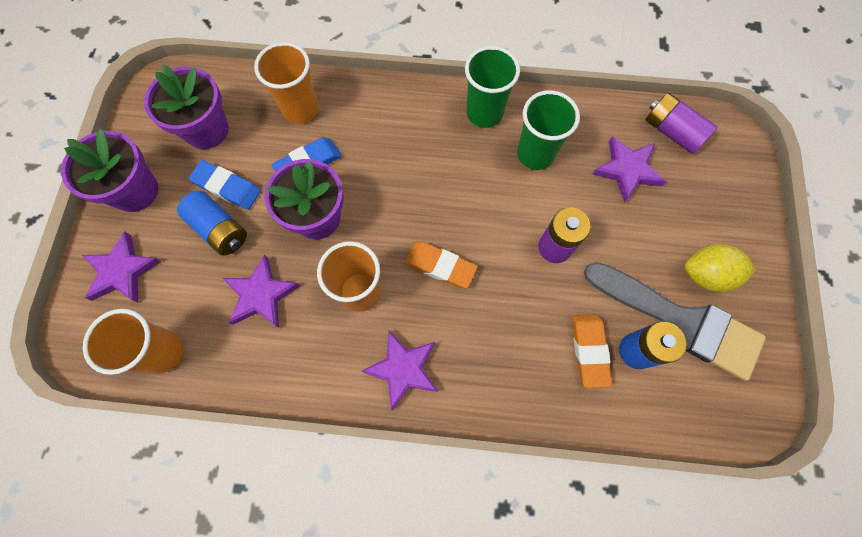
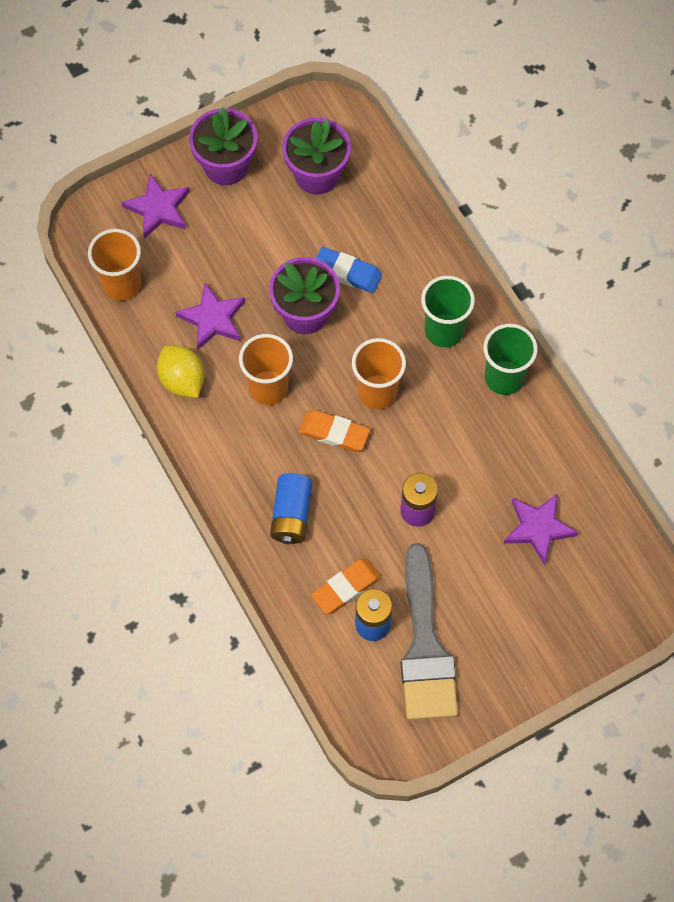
camera: 55 degrees right, 5 degrees down
blue battery [177,191,247,256] -> blue battery moved to [270,473,312,544]
blue eraser [189,160,261,210] -> none
orange cup [254,42,319,124] -> orange cup moved to [352,338,406,409]
purple star [361,330,438,411] -> none
orange eraser [405,242,478,288] -> orange eraser turned 60 degrees counterclockwise [298,410,370,452]
green cup [517,90,580,170] -> green cup moved to [421,276,475,347]
purple battery [646,93,717,154] -> none
yellow lemon [685,244,756,292] -> yellow lemon moved to [157,345,204,398]

